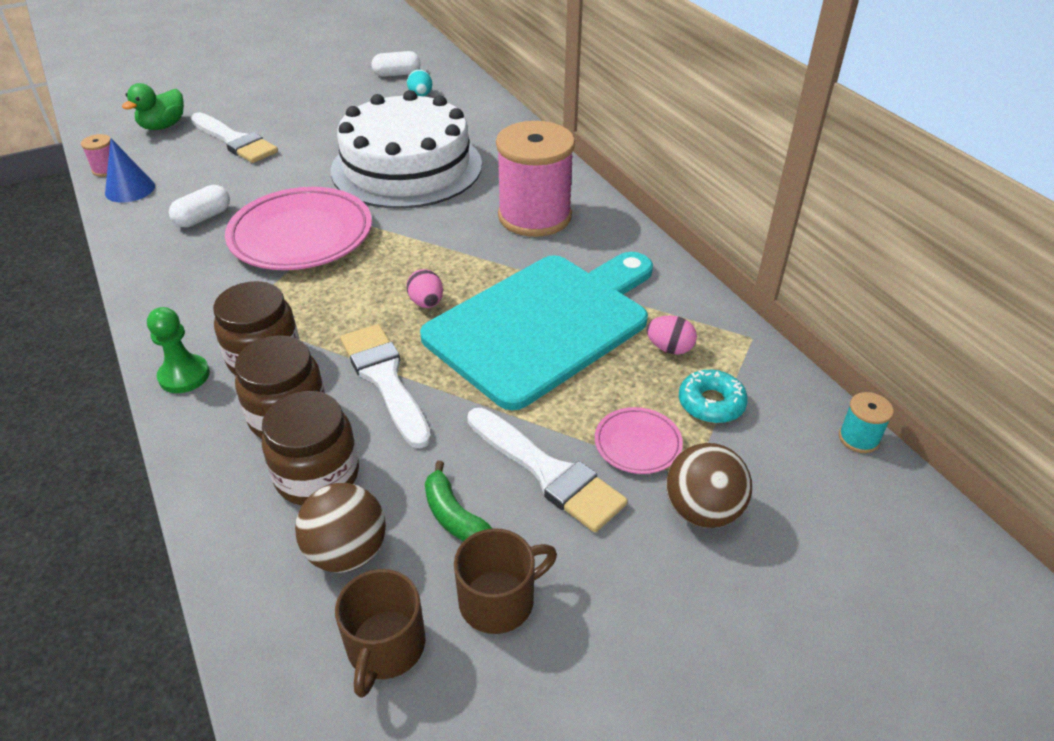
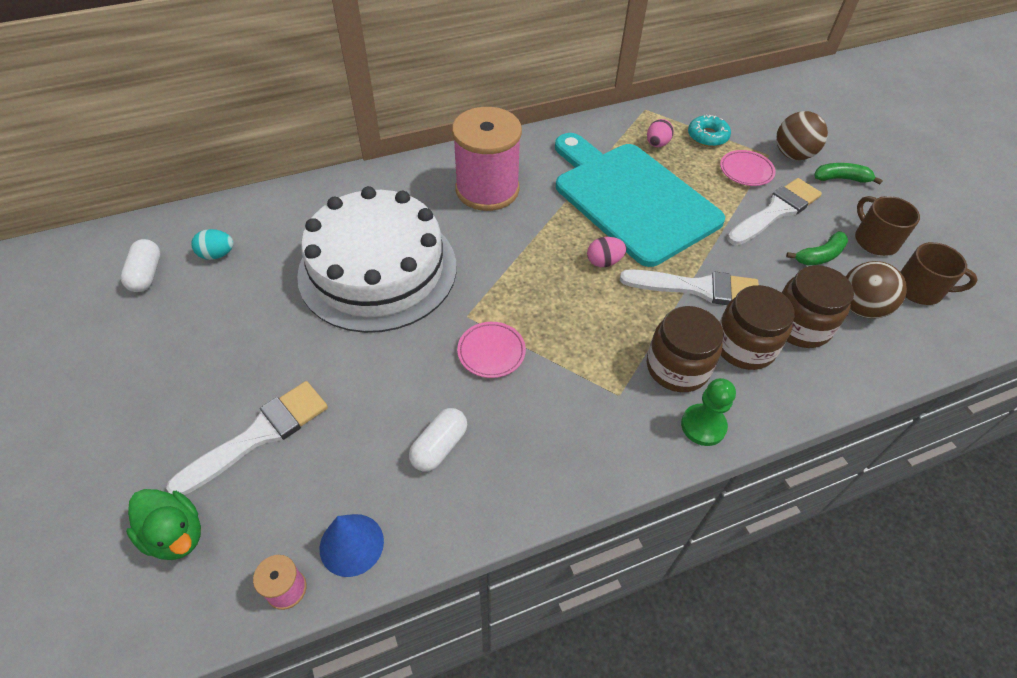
camera: 85 degrees left, 10 degrees up
white capsule [169,185,230,227] -> white capsule turned 75 degrees clockwise [409,408,467,472]
pink plate [225,187,372,270] -> pink plate [457,322,526,378], size x0.47
white brush [340,324,431,448] -> white brush turned 150 degrees counterclockwise [620,269,759,305]
turquoise spool [839,392,894,453] -> none
none -> green banana [814,163,883,185]

